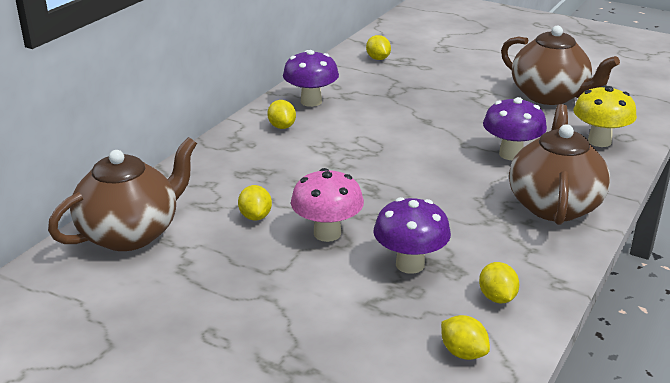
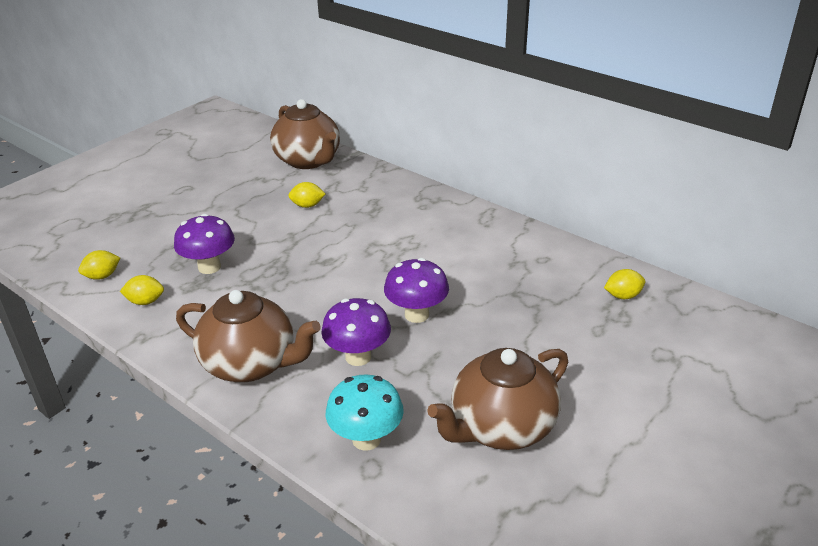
camera: 100 degrees right, 5 degrees up
yellow lemon [267,100,296,129] -> none
purple mushroom [283,50,339,107] -> purple mushroom moved to [384,258,449,323]
pink mushroom [291,168,364,242] -> none
yellow mushroom [573,85,637,147] -> turquoise mushroom [326,374,404,451]

